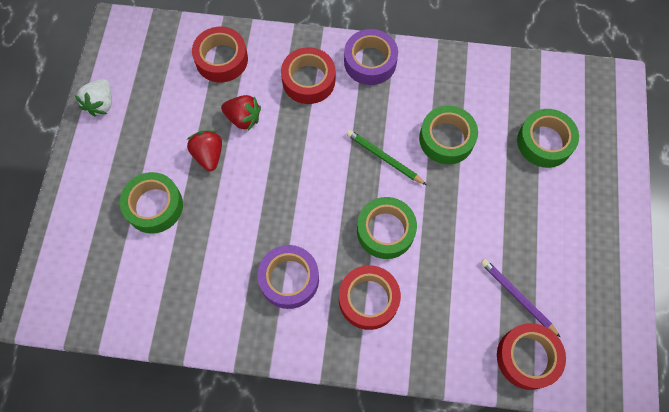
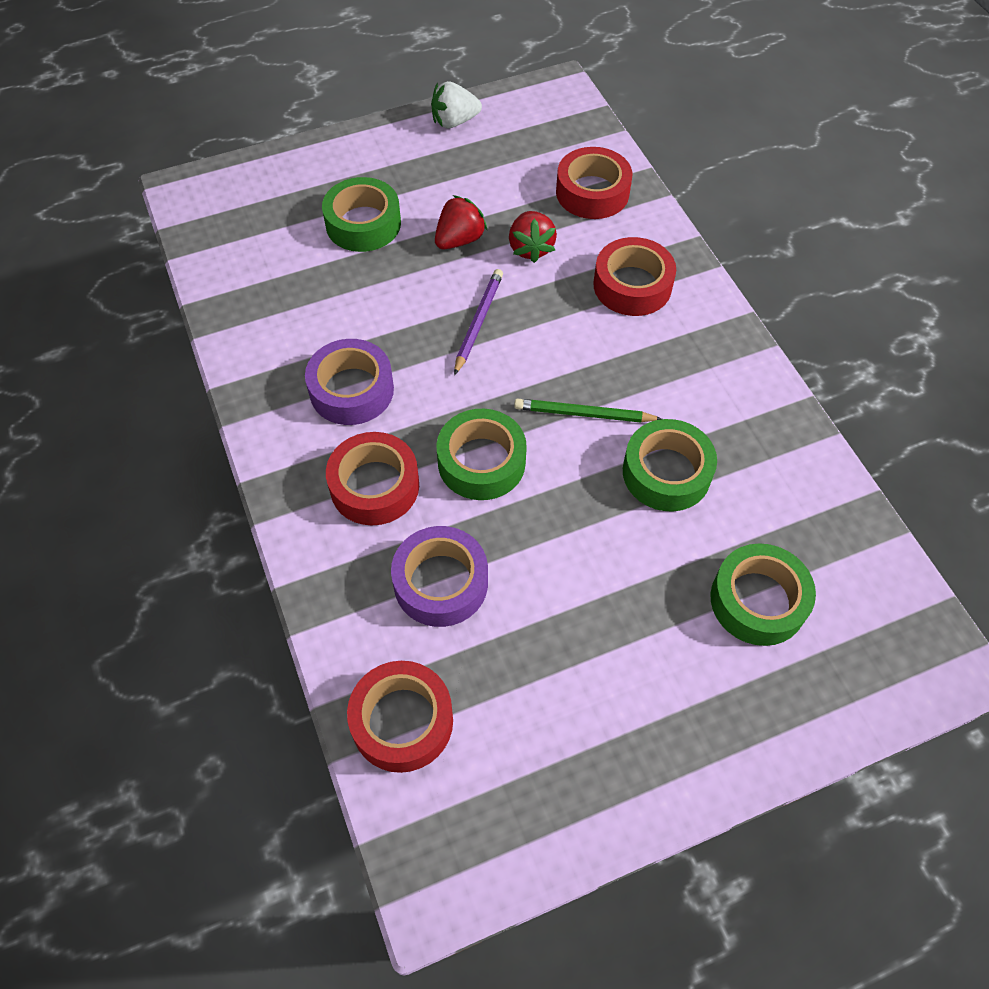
camera: 60 degrees right, 10 degrees down
purple tape [344,29,398,85] -> purple tape moved to [391,526,488,627]
green pencil [346,130,427,185] -> green pencil turned 90 degrees counterclockwise [514,398,662,423]
purple pencil [481,259,560,337] -> purple pencil moved to [454,269,503,375]

